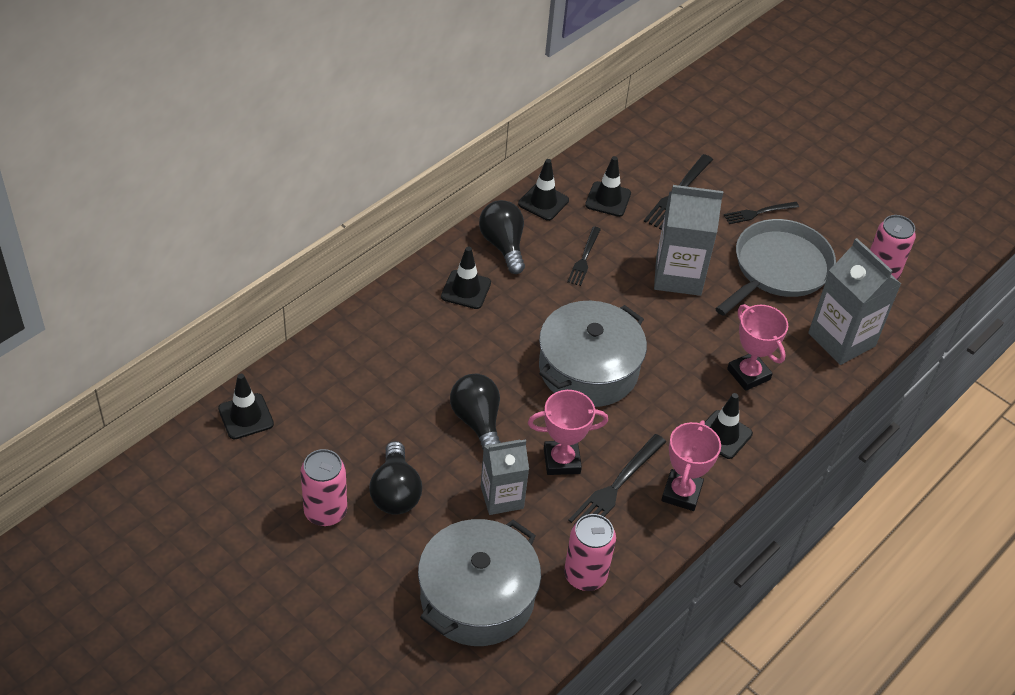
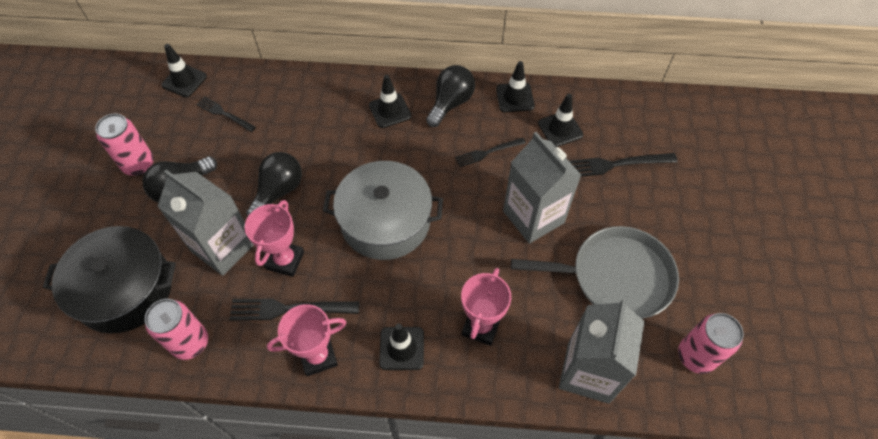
camera: 55 degrees right, 10 degrees up
grey pot [418,519,541,646] -> black pot [43,226,176,333]
grey carton [481,440,529,515] -> grey carton [157,170,253,276], size x1.50
pink trophy [528,390,608,475] -> pink trophy turned 60 degrees clockwise [245,200,304,277]
black fork [724,202,799,224] -> black fork moved to [197,97,256,132]

